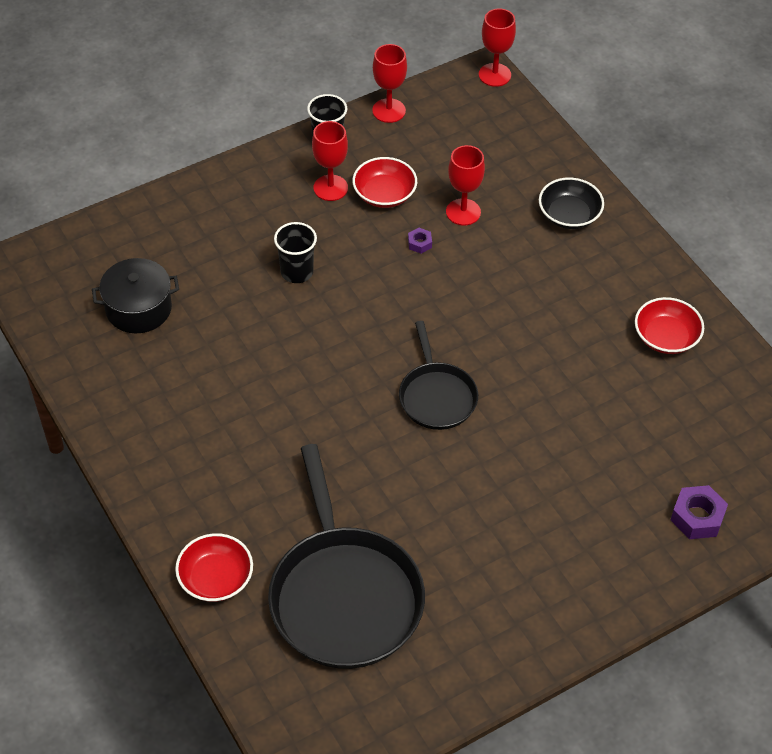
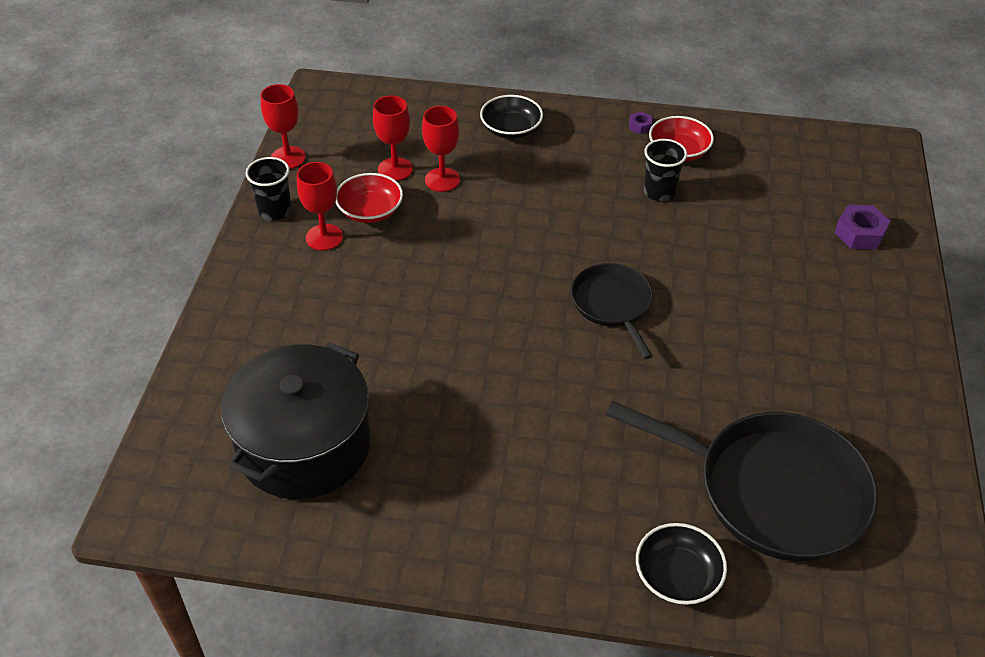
camera: 50 degrees left, 5 degrees down
black pot [92,258,179,333] -> black pot [221,342,371,499], size x1.68
red bowl [175,533,253,602] -> black bowl [636,523,727,605]
black cup [274,222,317,283] -> black cup moved to [644,139,687,201]
black pan [399,321,478,430] -> black pan turned 135 degrees counterclockwise [571,263,653,359]
purple nut [408,228,432,254] -> purple nut moved to [629,112,652,134]
red goblet [479,8,516,87] -> red goblet moved to [373,95,413,181]

